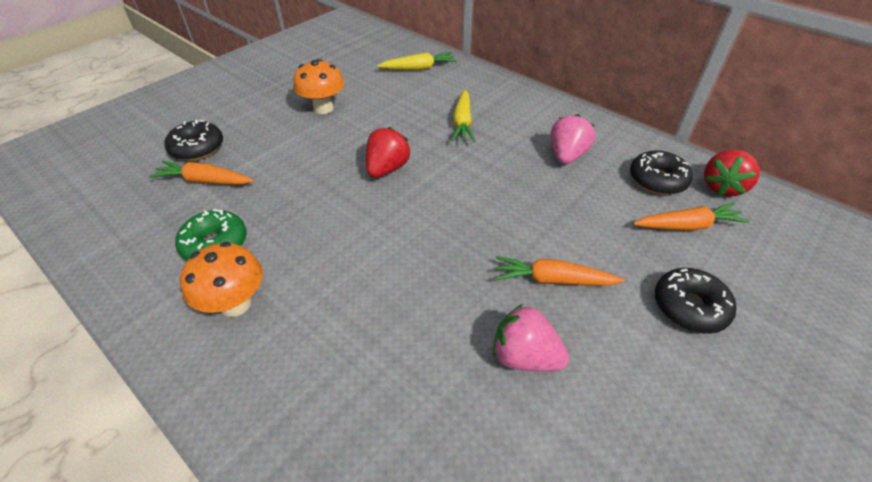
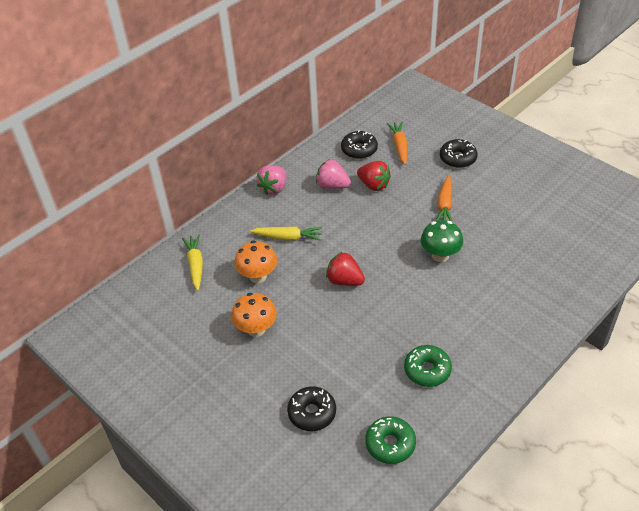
camera: 85 degrees left, 0 degrees up
orange carrot [149,161,254,185] -> none
orange mushroom [180,242,263,317] -> orange mushroom moved to [235,240,277,283]
pink strawberry [493,304,569,371] -> pink strawberry moved to [257,165,286,195]
red strawberry [704,149,760,197] -> red strawberry moved to [357,161,391,191]
none -> green donut [365,416,416,464]
none -> green mushroom [421,220,463,262]

